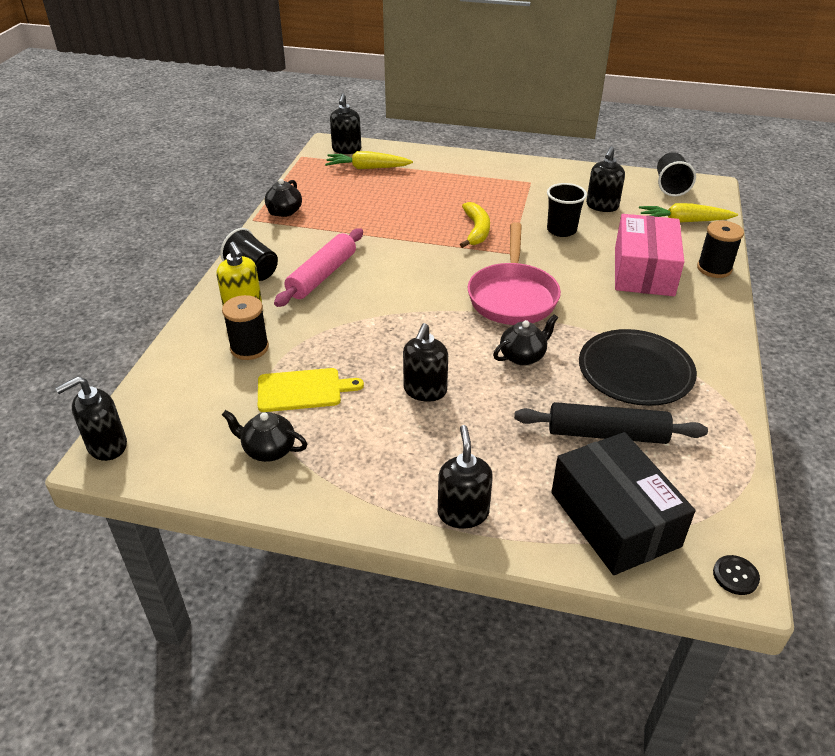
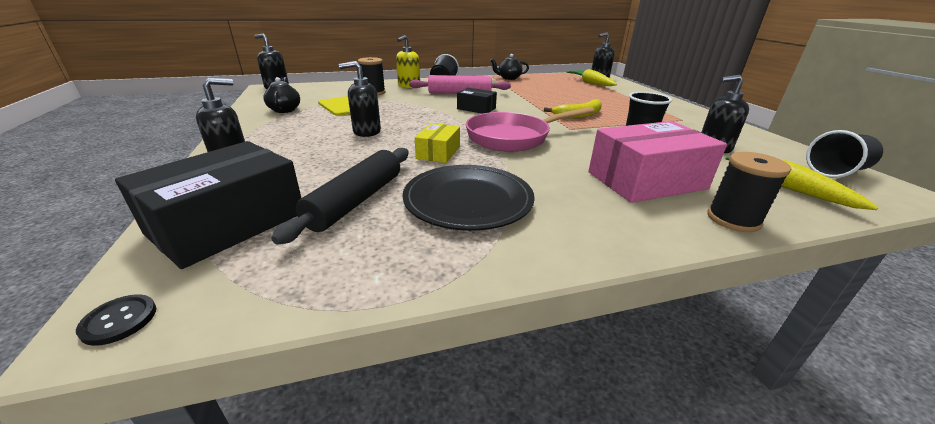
camera: 60 degrees right, 10 degrees down
black teapot [493,314,558,365] -> yellow box [415,123,460,163]
black rolling pin [514,402,708,444] -> black rolling pin turned 45 degrees clockwise [271,148,409,245]
none -> black box [457,88,497,114]

